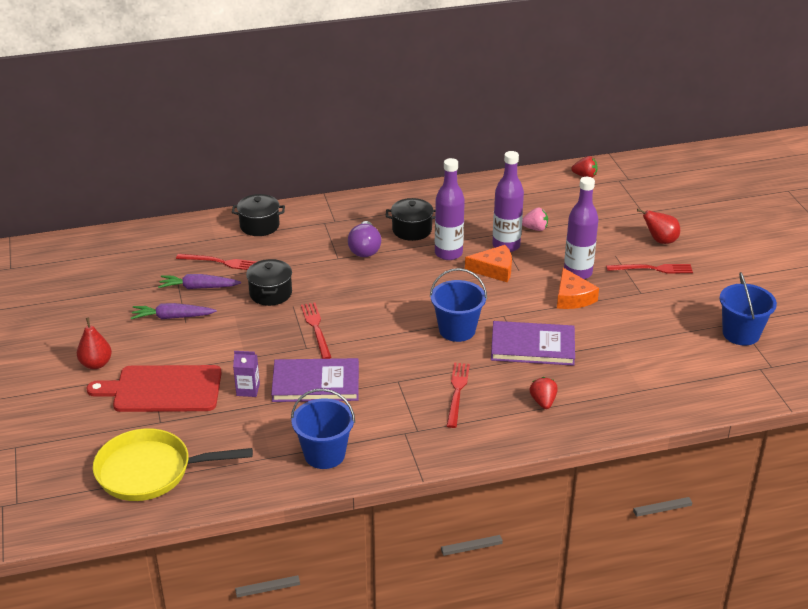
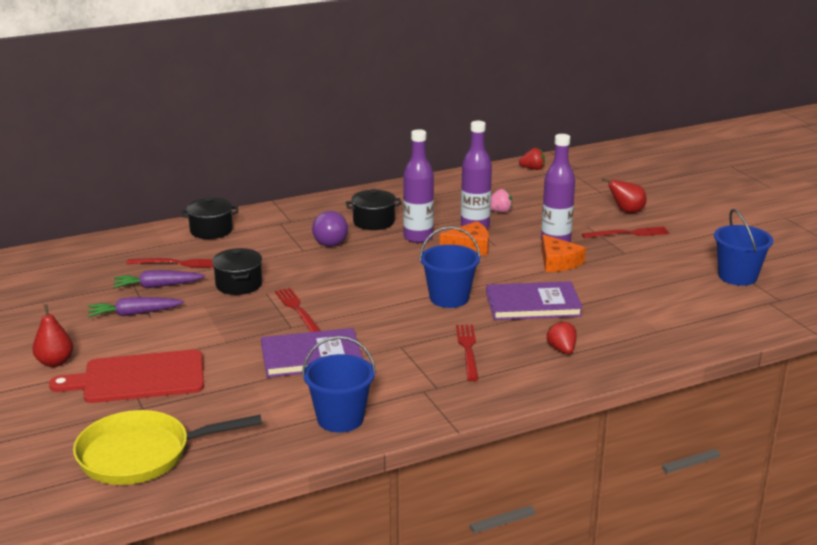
camera: 10 degrees left, 10 degrees down
purple carton [233,351,260,397] -> none

